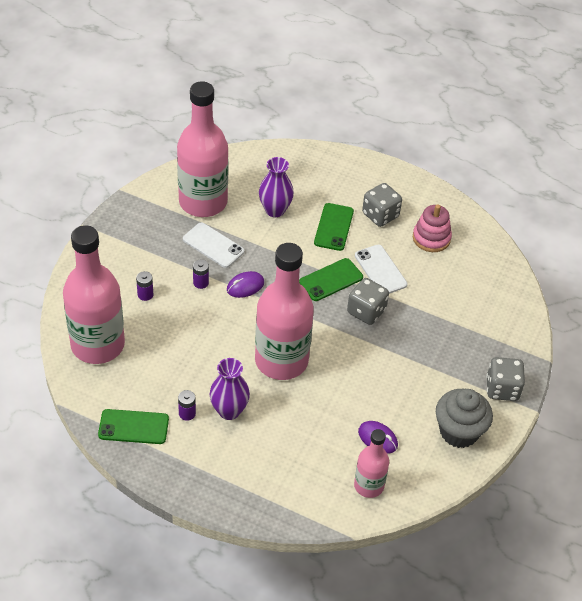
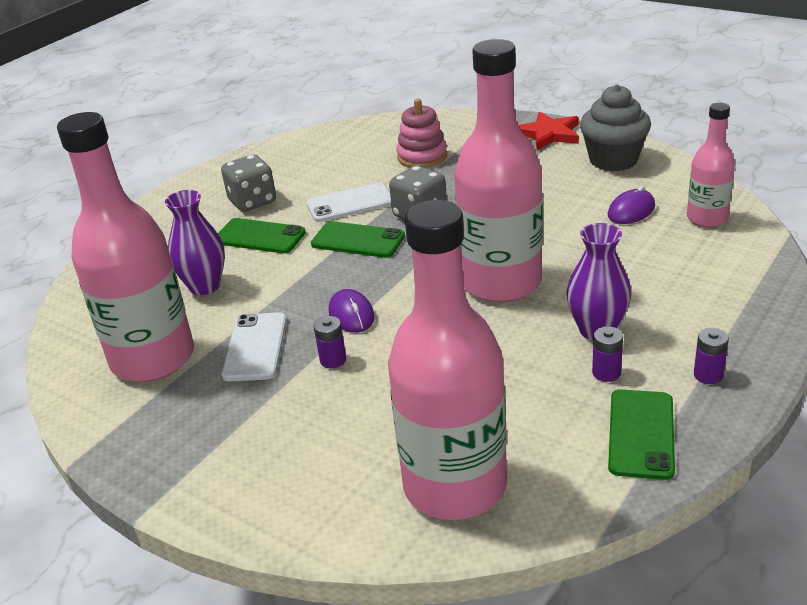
camera: 75 degrees left, 15 degrees down
purple battery [136,271,153,301] -> purple battery moved to [694,328,729,384]
white phone [183,222,244,268] -> white phone turned 45 degrees counterclockwise [222,312,287,382]
green phone [299,258,363,301] -> green phone turned 45 degrees counterclockwise [311,221,405,258]
pink stacking toy [413,204,452,252] -> pink stacking toy moved to [396,99,447,168]
grey dice [486,357,525,401] -> red star [518,112,579,150]

